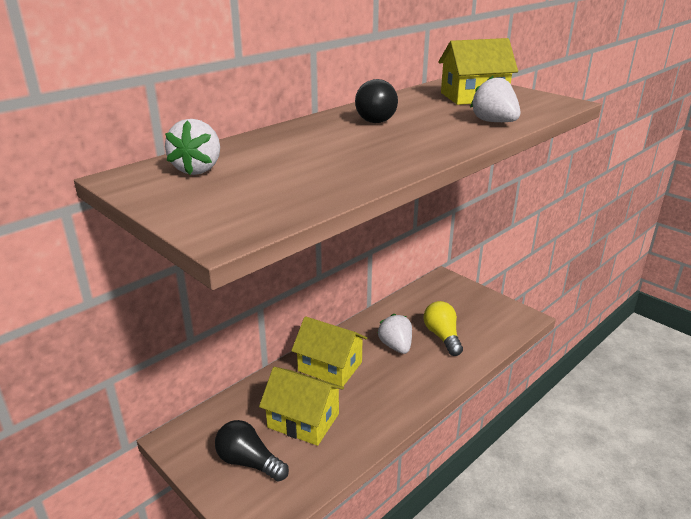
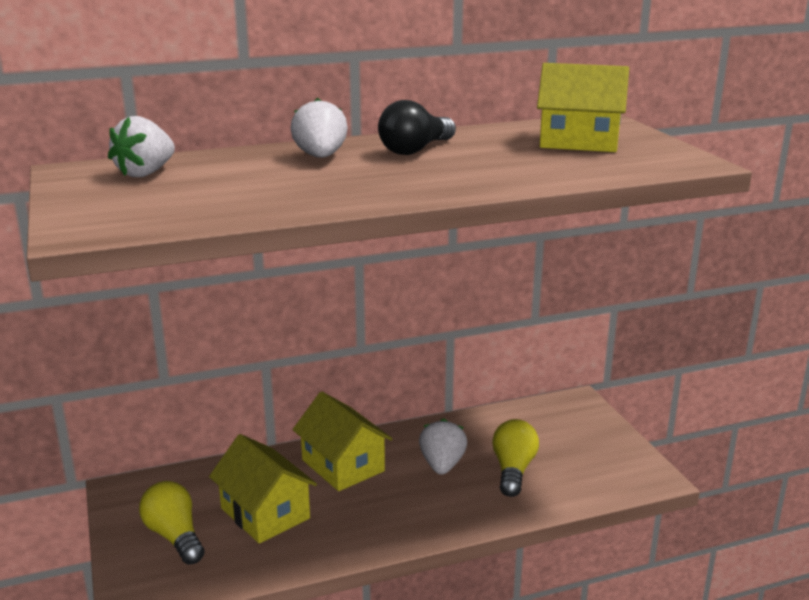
camera: 25 degrees right, 5 degrees down
black light bulb [215,420,289,482] -> yellow light bulb [139,481,205,565]
white strawberry [470,76,520,122] -> white strawberry moved to [291,98,348,158]

